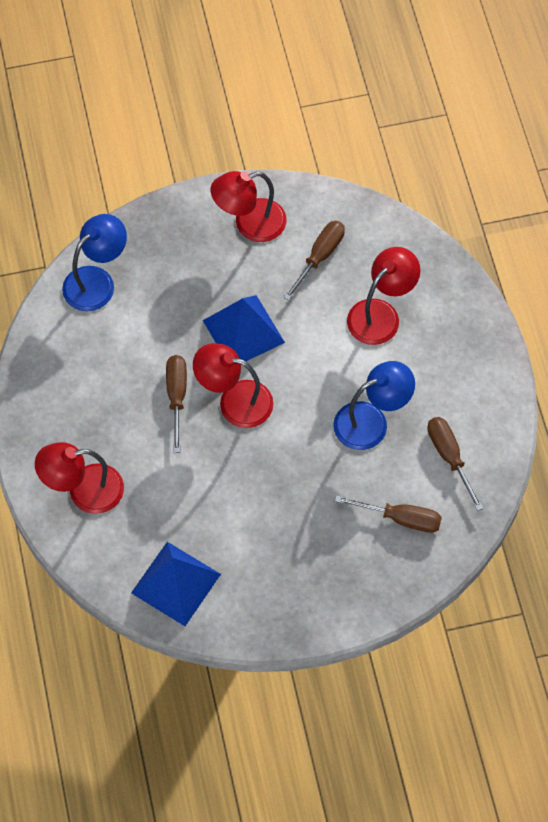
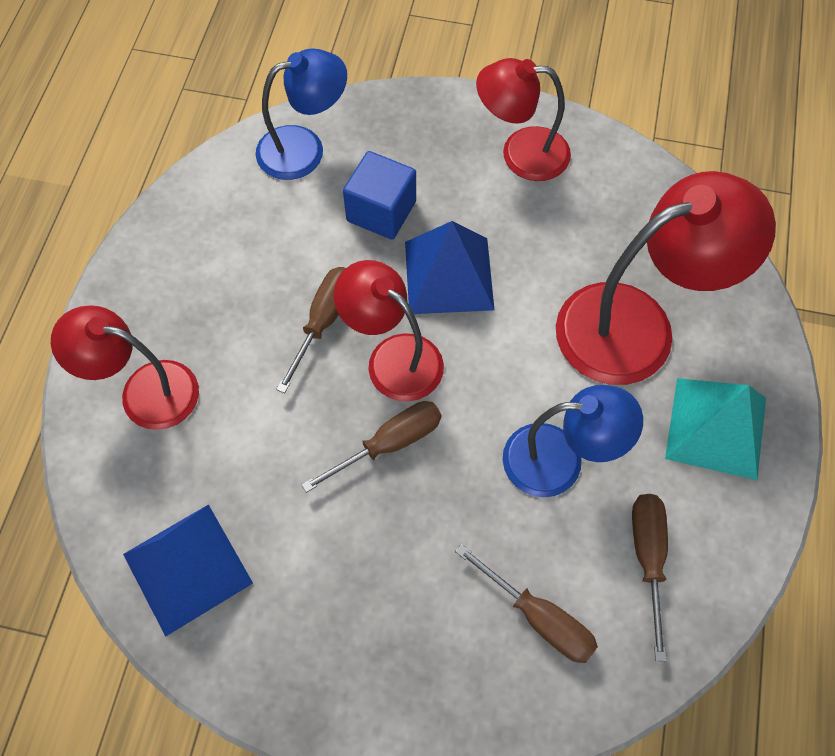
camera: 25 degrees right, 0 degrees up
brown screwdriver [283,221,345,301] -> brown screwdriver moved to [301,401,441,493]
red lamp [347,247,420,345] -> red lamp [556,171,776,385], size x1.57
none -> blue cube [343,151,416,240]
none -> turquoise pyramid [665,378,766,480]

